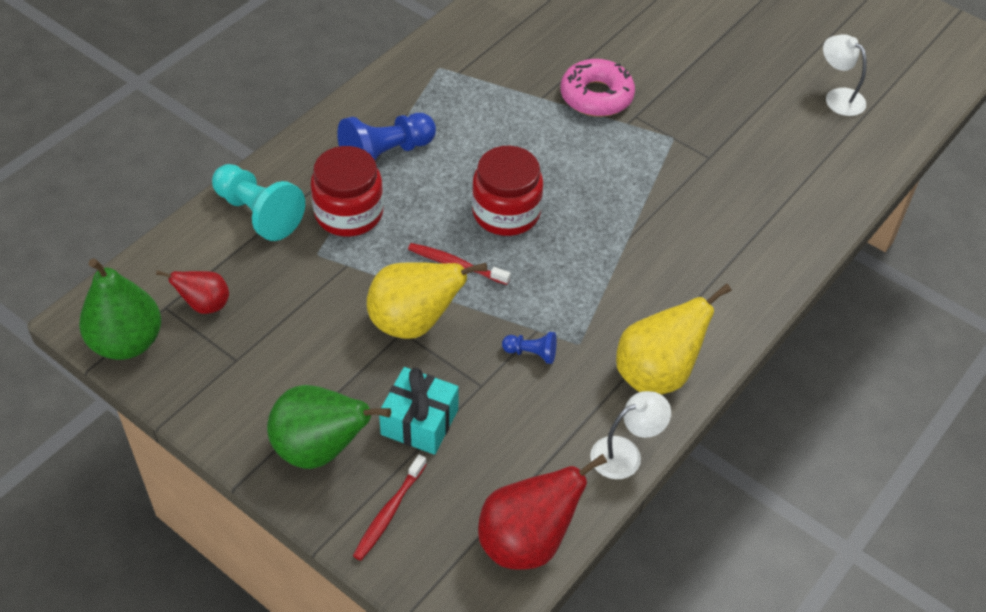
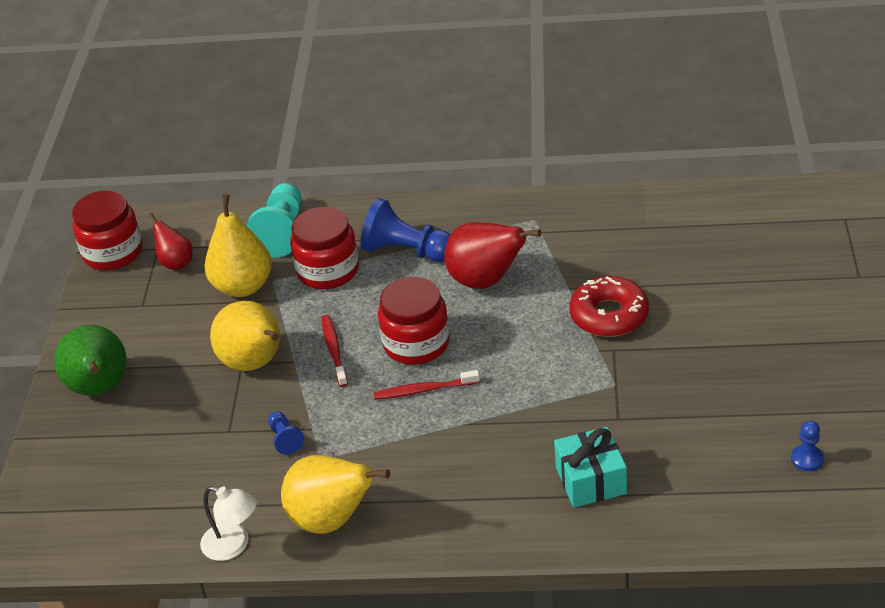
camera: 60 degrees right, 10 degrees down
green pear [79,258,161,360] -> red jar [72,190,143,270]
red toothbrush [353,454,427,561] -> red toothbrush moved to [374,370,480,400]
turquoise gift [379,367,459,455] -> turquoise gift moved to [554,427,627,508]
red pear [478,454,607,570] -> red pear moved to [444,222,541,289]
pink donut [561,59,635,117] -> red donut [570,276,649,337]
white lamp [823,34,867,116] -> blue pawn [791,420,824,471]
none -> yellow pear [205,194,272,297]

